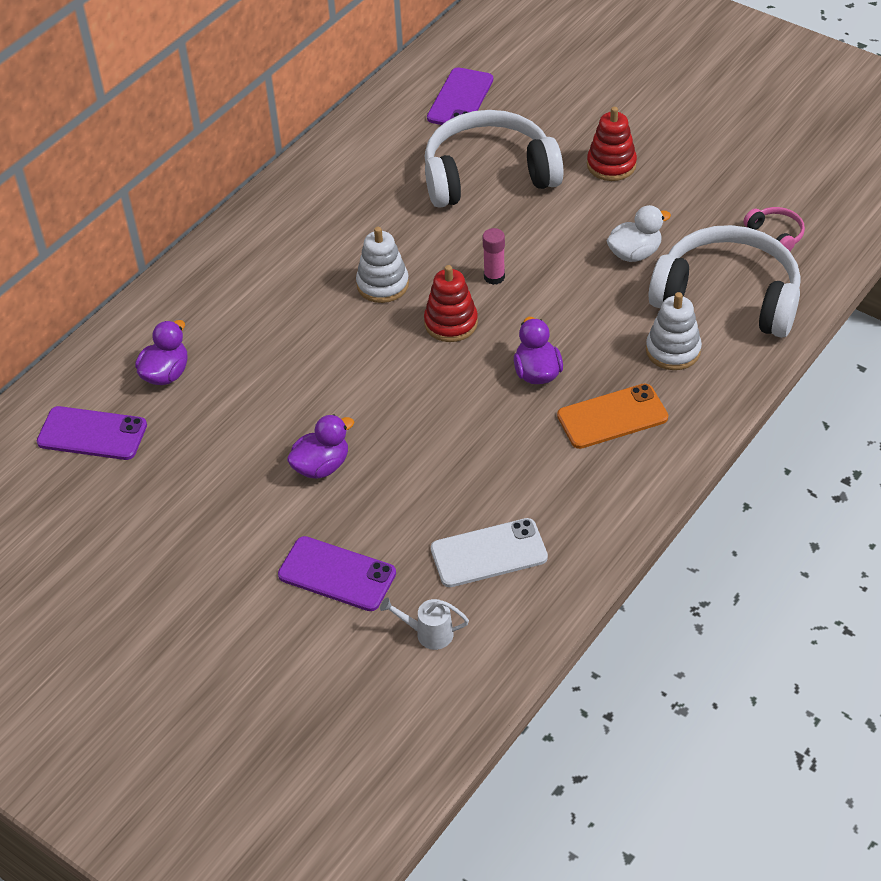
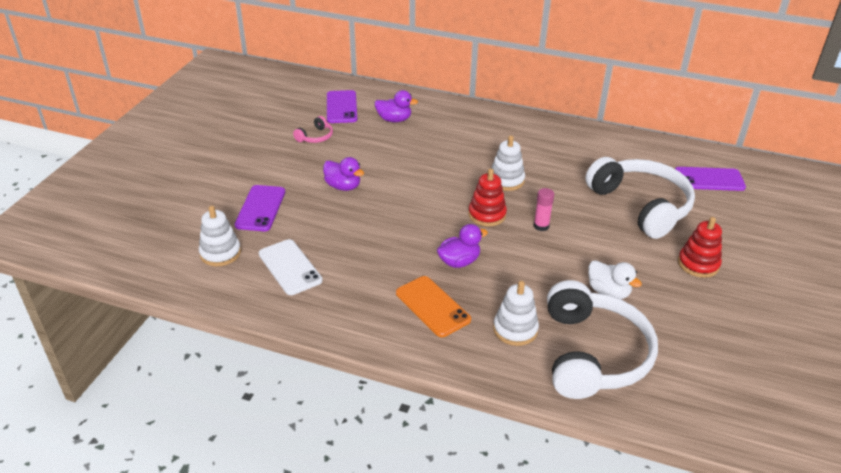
camera: 70 degrees right, 10 degrees down
white watering can [380,597,469,650] -> white stacking toy [199,206,241,266]
pink headphones [743,207,805,251] -> pink headphones moved to [293,116,333,143]

